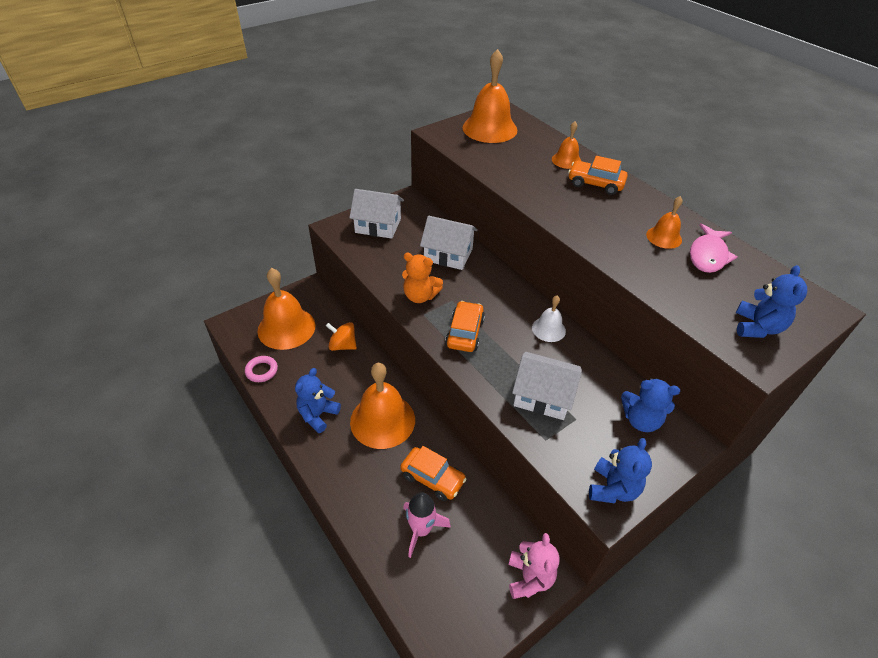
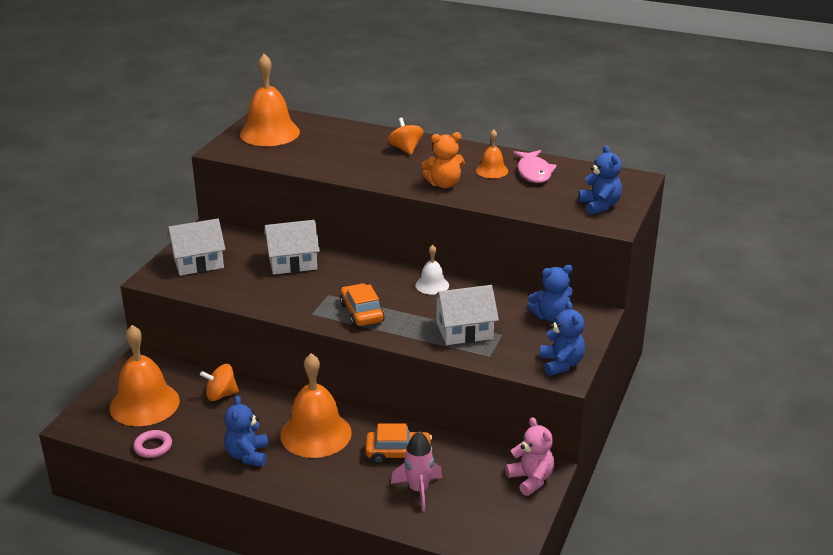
camera: 30 degrees left, 15 degrees down
orange teddy bear [402,253,443,303] -> orange teddy bear moved to [421,132,465,188]
orange bell [552,121,581,169] -> none
orange car [568,156,628,195] -> orange spinning top [388,117,423,155]

